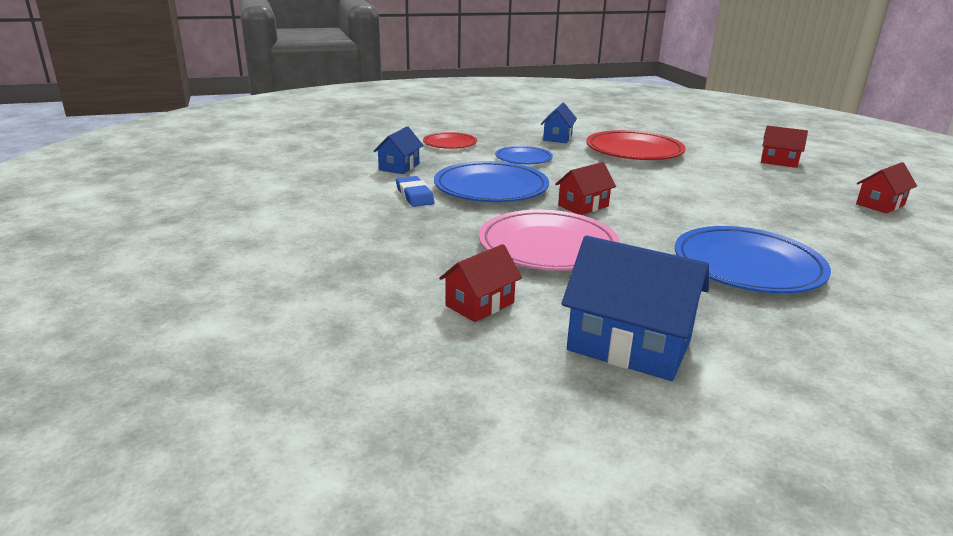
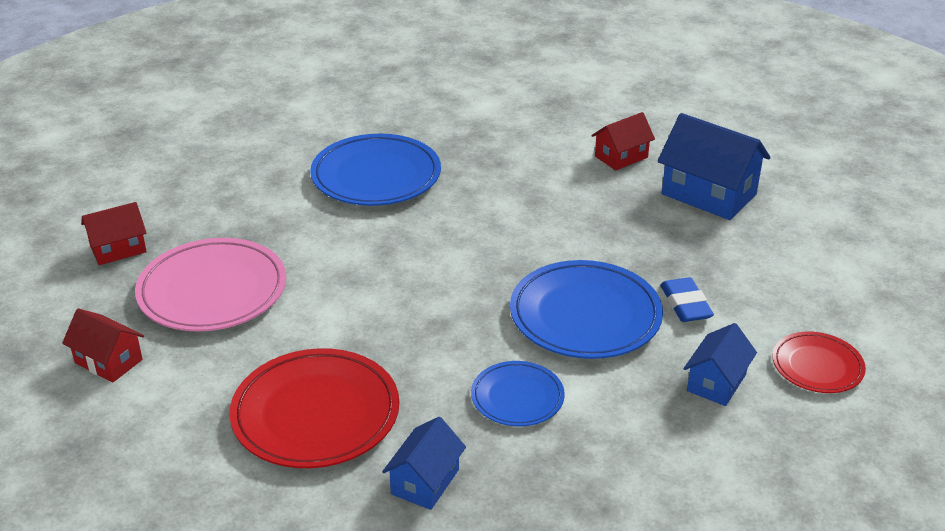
camera: 170 degrees left, 10 degrees up
red plate [423,132,477,149] -> red plate moved to [772,331,866,393]
pink plate [479,210,620,271] -> pink plate moved to [135,238,286,332]
red house [555,162,616,215] -> none
blue house [561,236,709,381] -> blue house moved to [658,113,771,220]

